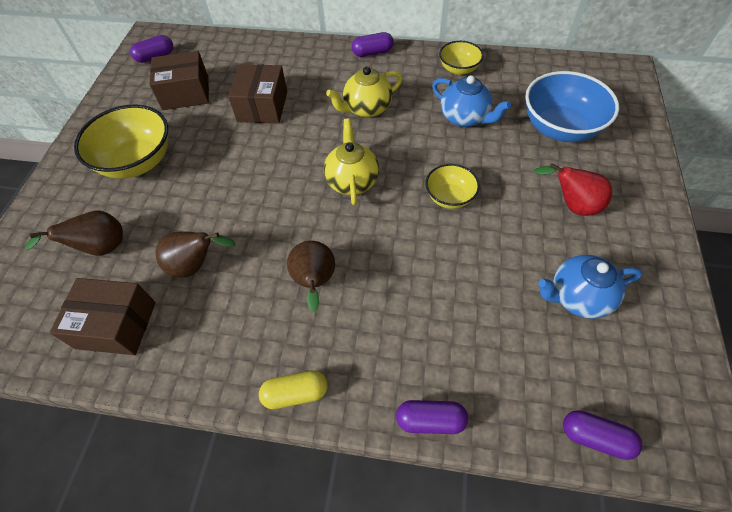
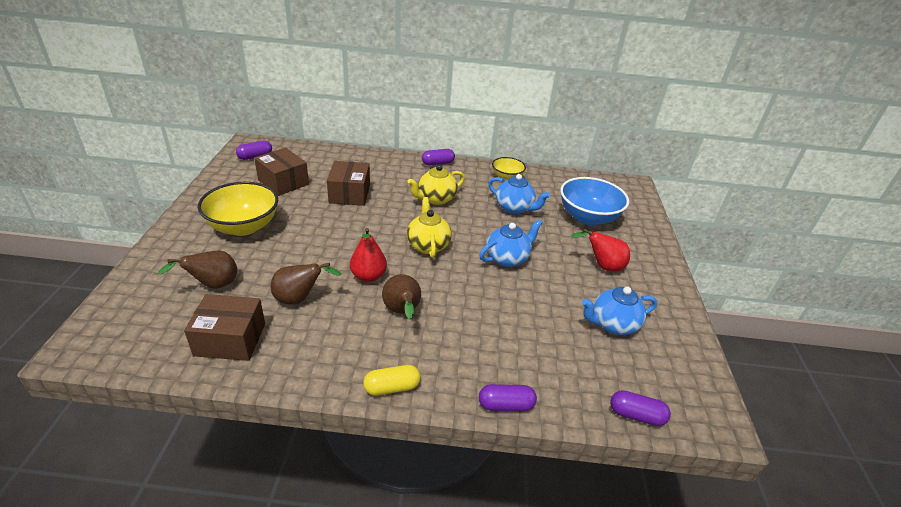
camera: 10 degrees left, 20 degrees down
brown box [149,51,209,110] -> brown box turned 60 degrees clockwise [254,148,309,196]
yellow bowl [426,164,480,209] -> blue teapot [479,219,543,267]
none -> red pear [350,228,387,282]

